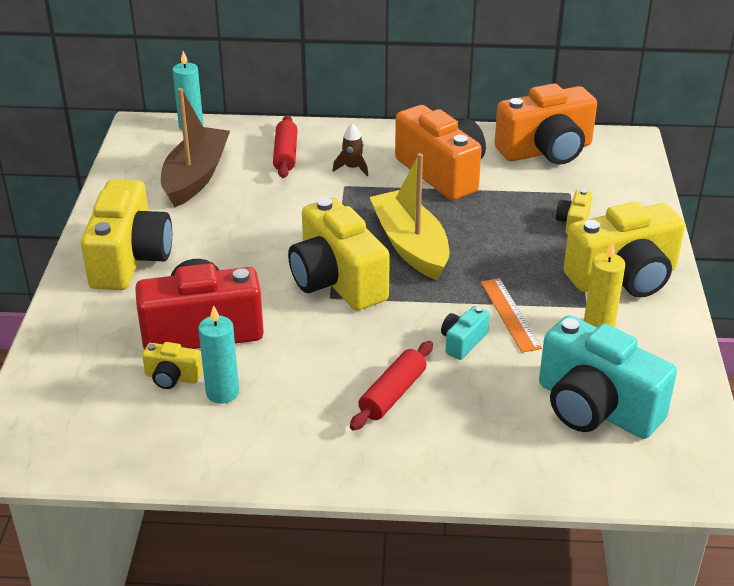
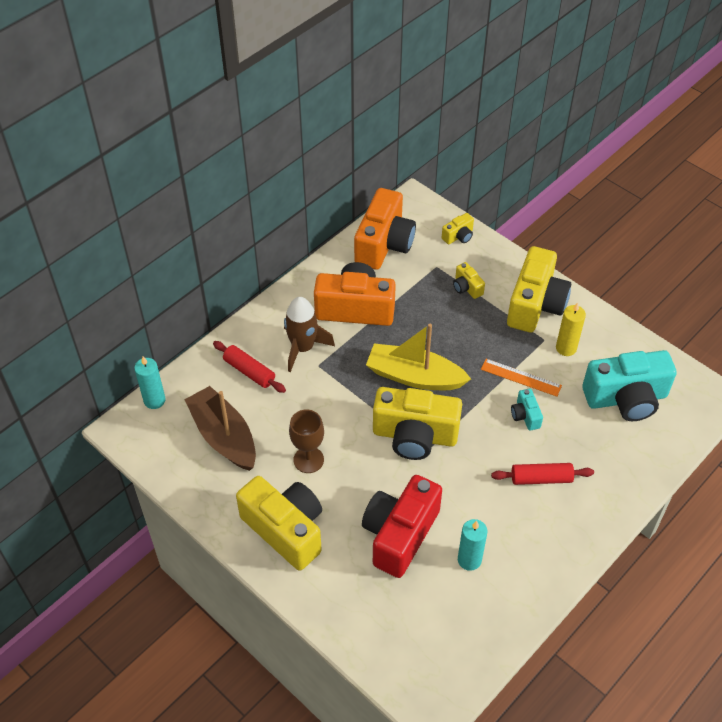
camera: 50 degrees left, 15 degrees up
yellow camera [142,342,202,389] -> yellow camera moved to [442,213,474,244]
brown rocket [333,123,368,176] -> brown rocket [284,297,335,372], size x1.89
red rolling pin [350,341,433,431] -> red rolling pin turned 75 degrees counterclockwise [491,463,594,485]
none -> brown goblet [289,410,324,473]

